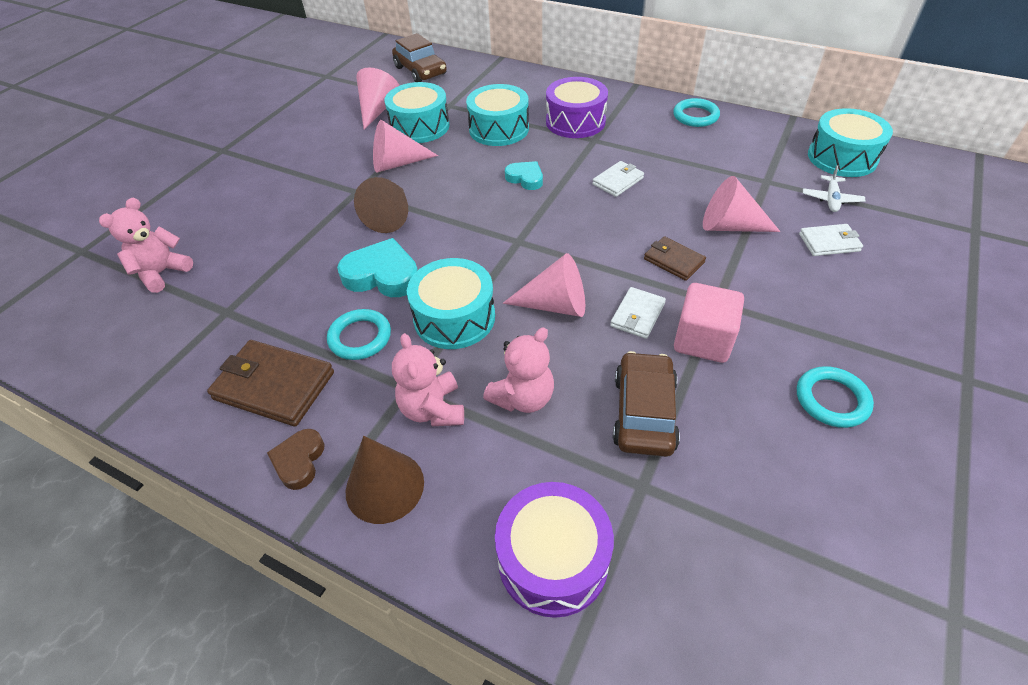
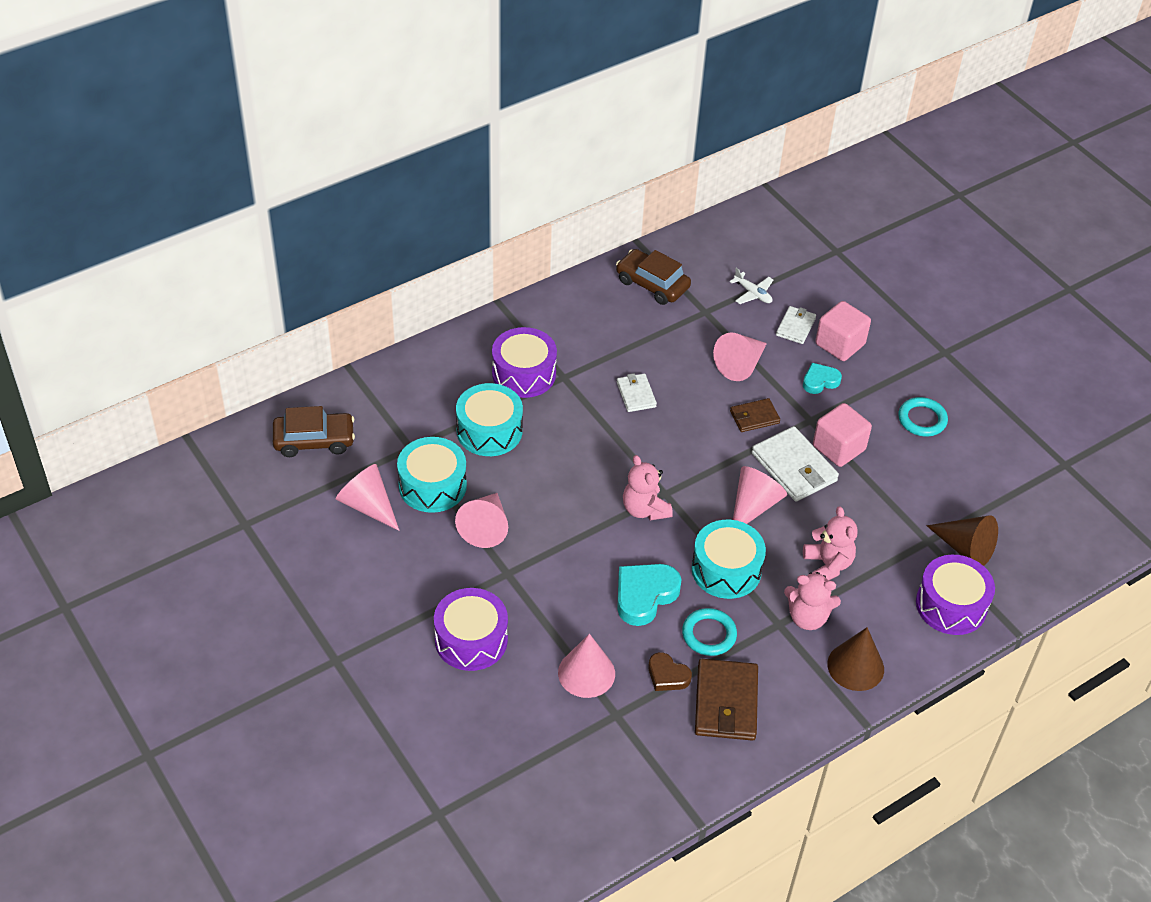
camera: 65 degrees left, 0 degrees up
pink teddy bear [99,198,193,293] -> pink teddy bear moved to [623,455,673,520]
brown wallet [207,340,334,426] -> brown wallet turned 45 degrees counterclockwise [695,659,758,741]
brown heart [267,429,325,490] -> brown heart moved to [648,652,692,691]
brown cone [354,177,408,233] -> brown cone moved to [926,515,998,566]
turquoise heart [505,161,543,190] -> turquoise heart moved to [803,363,842,394]
white wallet [610,287,666,339] -> white wallet [752,426,839,502], size x1.72
brown car [613,351,680,457] -> brown car moved to [616,249,691,305]
turquoise ring [673,98,720,127] -> none
turquoise drum [808,108,893,177] -> none
none -> purple drum [434,588,508,671]
none -> pink cone [558,634,615,698]
none -> pink cube [815,301,871,361]

